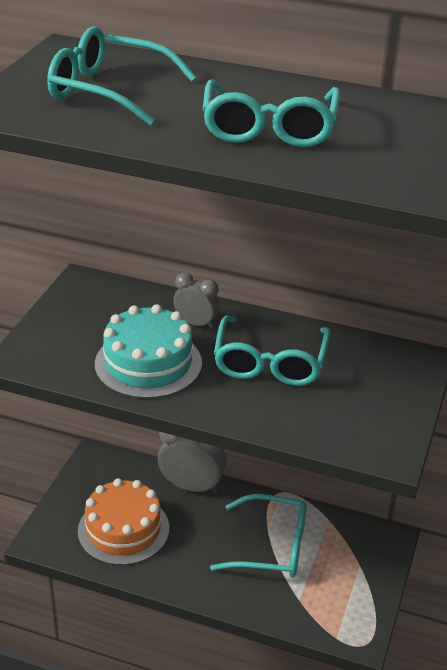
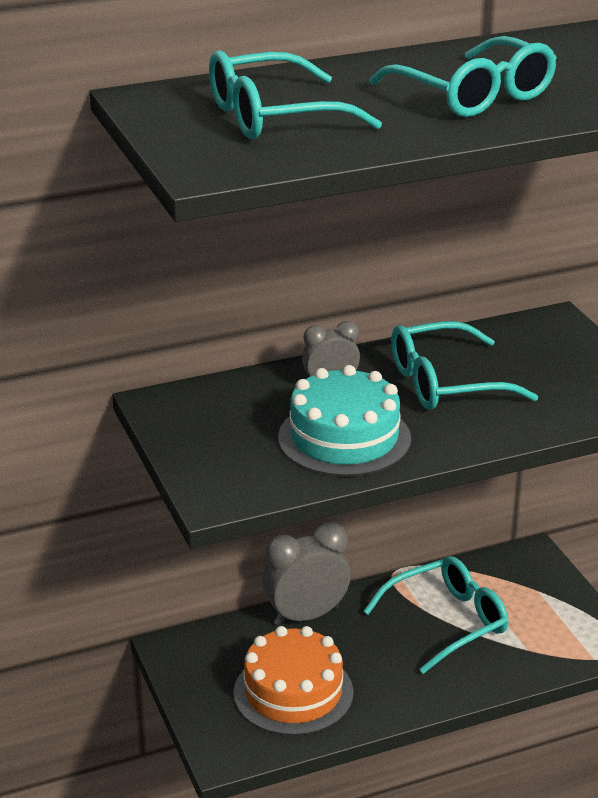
camera: 40 degrees left, 5 degrees down
turquoise glasses [214,315,331,386] -> turquoise glasses turned 105 degrees clockwise [391,321,538,410]

